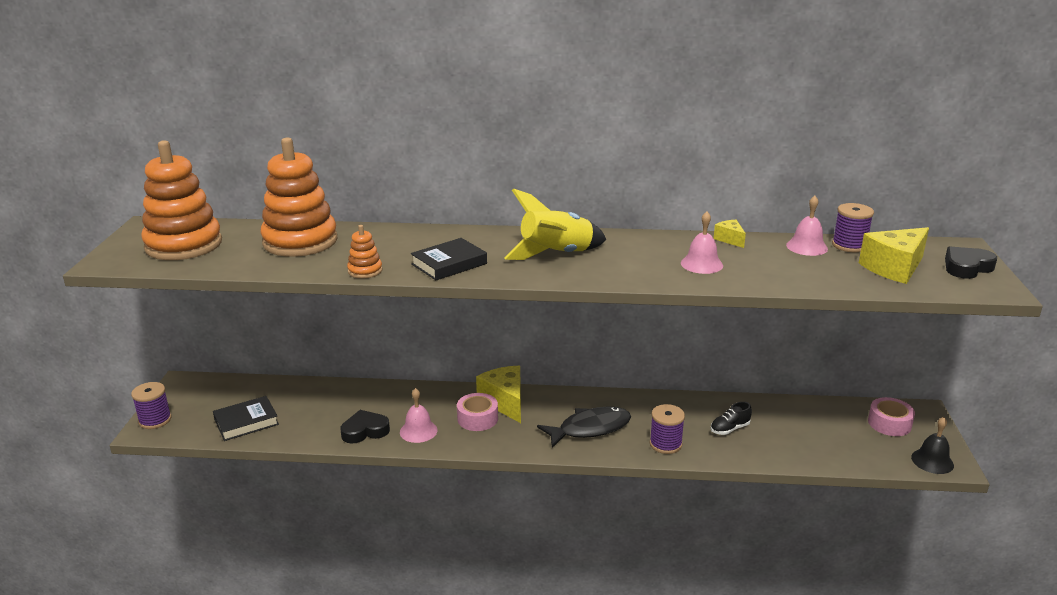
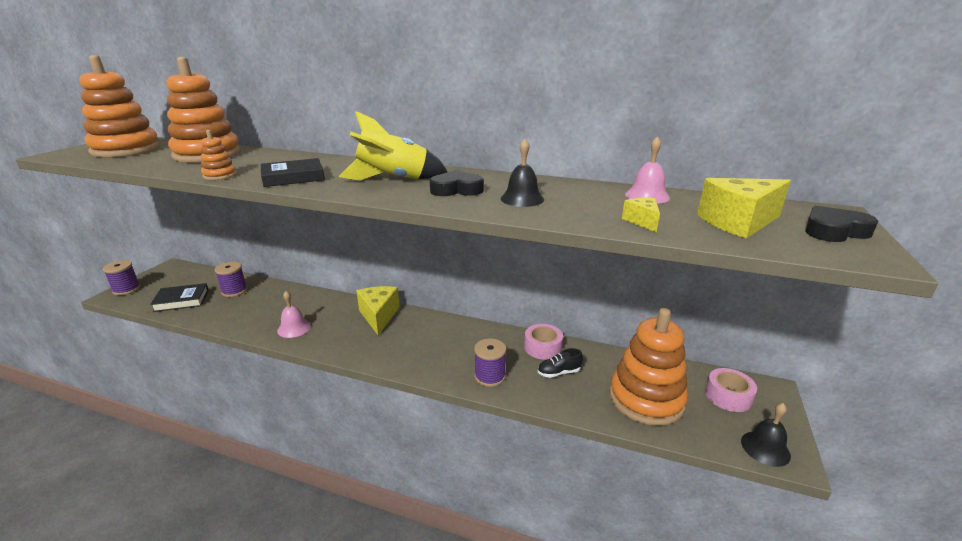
camera: 15 degrees right, 0 degrees up
black heart [340,410,390,444] -> black heart moved to [430,170,484,196]
pink tape [457,393,498,431] -> pink tape moved to [524,324,563,360]
black fish [537,407,631,448] -> none
pink bell [681,211,723,274] -> black bell [501,139,544,207]
yellow cheese [714,220,746,248] -> yellow cheese moved to [622,198,660,233]
purple spool [832,203,874,252] -> purple spool moved to [215,262,247,297]
none -> orange stacking toy [609,308,688,426]

